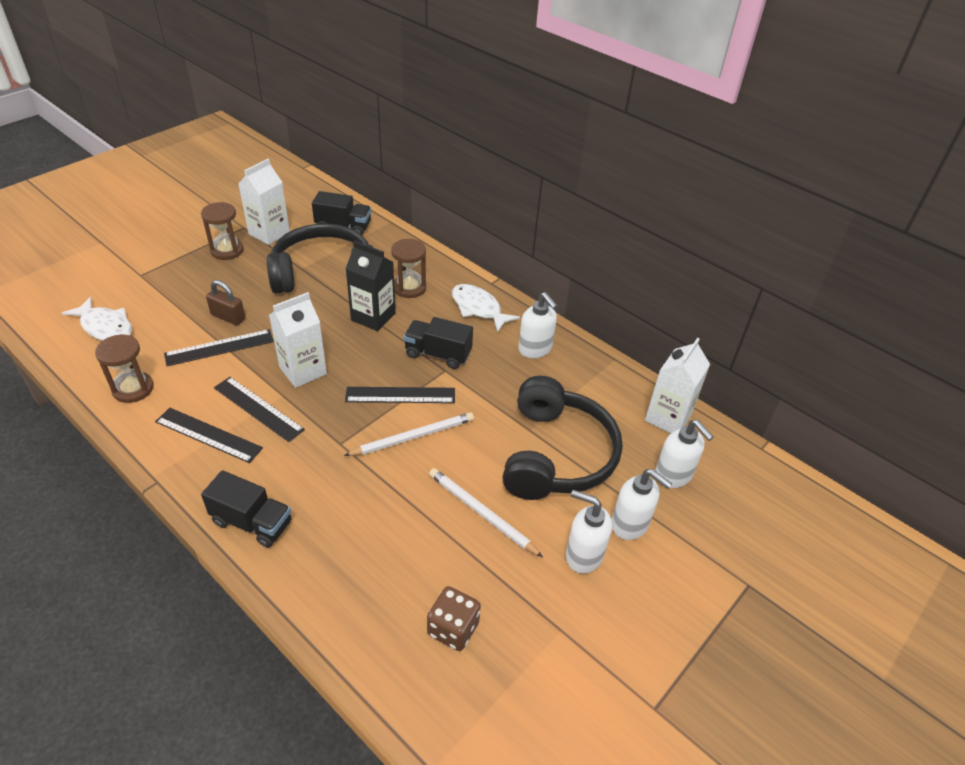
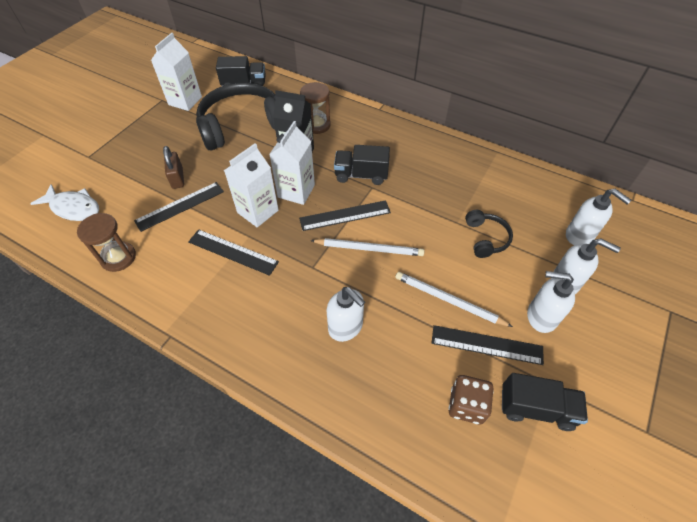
camera: 10 degrees left, 10 degrees up
black ruler [155,408,263,463] -> black ruler moved to [432,325,544,365]
brown hourglass [201,202,244,260] -> none
black truck [201,470,292,548] -> black truck moved to [502,373,588,431]
brown padlock [206,280,245,325] -> brown padlock turned 60 degrees clockwise [163,146,184,189]
white pencil [344,413,474,456] -> white pencil turned 45 degrees clockwise [310,238,425,256]
white fish [452,284,520,332] -> none
black headphones [502,376,623,500] -> black headphones [465,210,513,258], size x0.47
white soap dispenser [518,292,557,358] -> white soap dispenser moved to [327,287,365,342]
white carton [645,338,710,433] -> white carton moved to [269,121,315,205]

